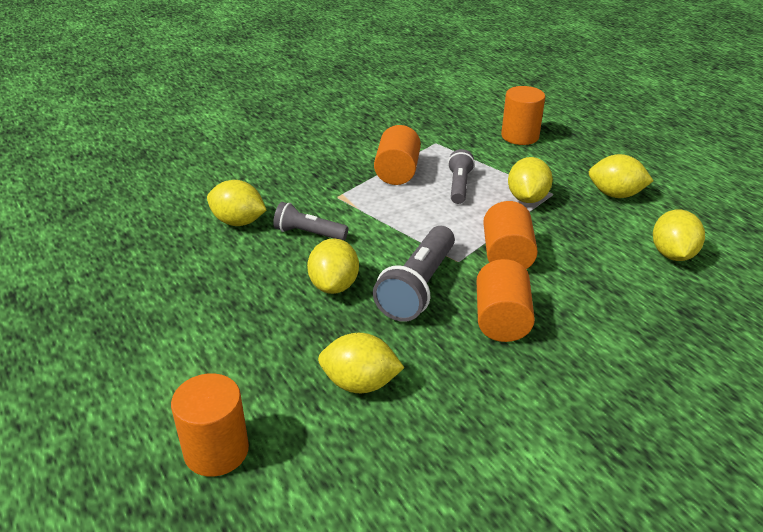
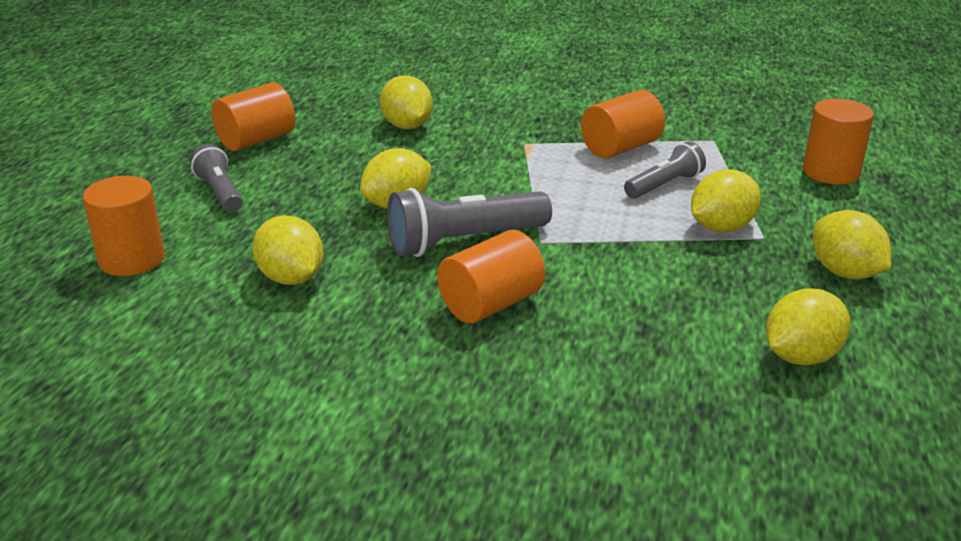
camera: 45 degrees right, 5 degrees down
grey flashlight [273,202,348,240] -> grey flashlight moved to [190,144,242,212]
orange cylinder [483,201,538,269] -> orange cylinder moved to [211,82,295,151]

